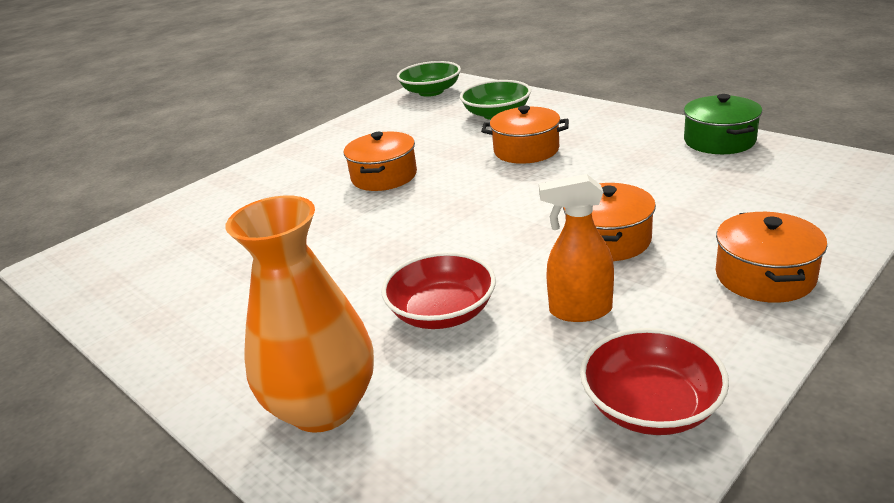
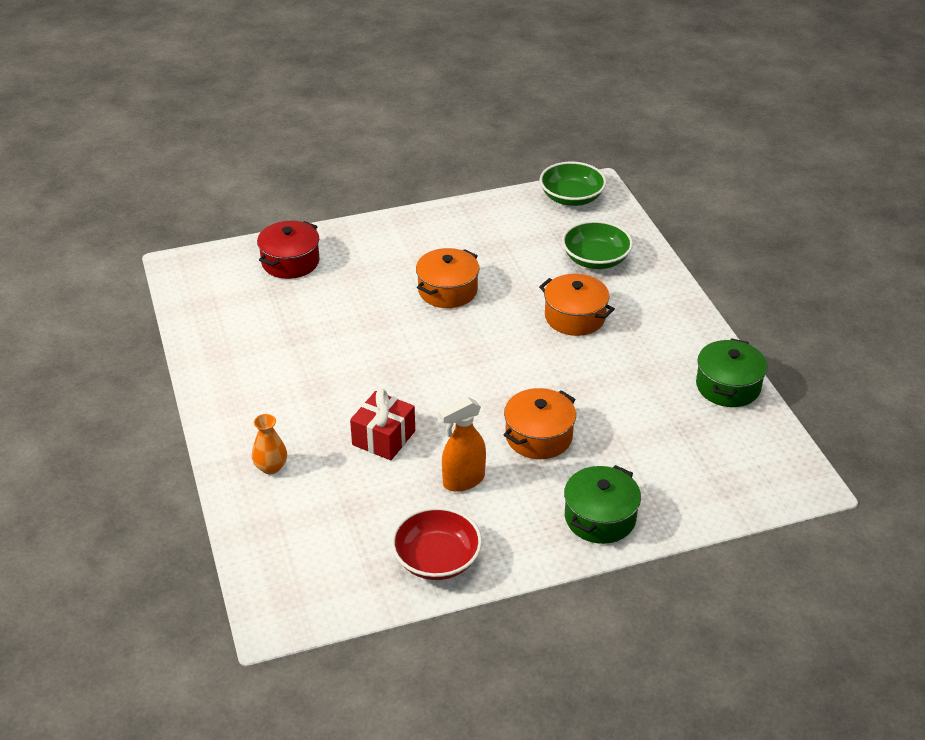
camera: 25 degrees right, 10 degrees up
orange vase [225,195,374,433] -> orange vase [252,414,287,474], size x0.45
red bowl [381,252,496,329] -> red gift [350,389,415,460]
orange spray bottle [539,174,614,322] -> orange spray bottle turned 60 degrees counterclockwise [438,397,486,492]
orange pot [716,212,827,303] -> green pot [564,465,641,544]
none -> red pot [257,221,320,279]

